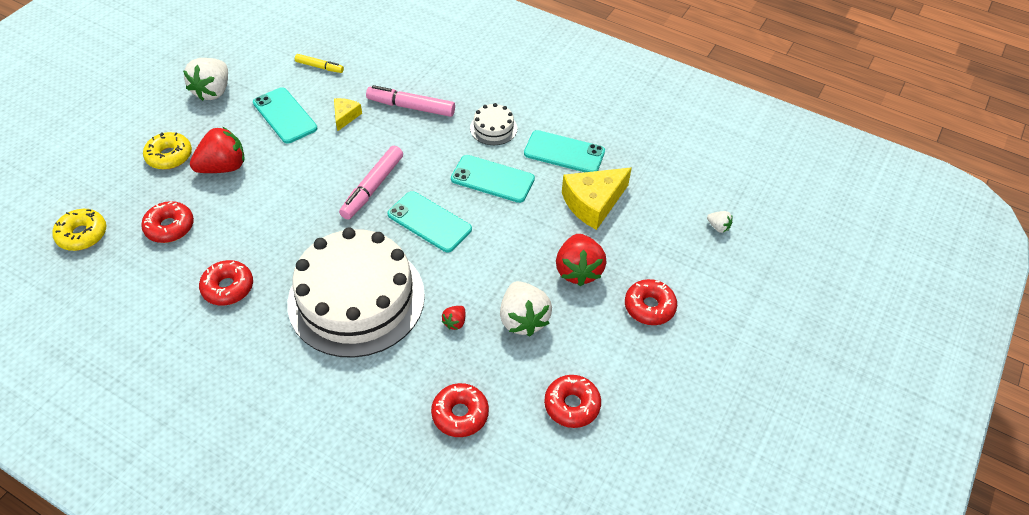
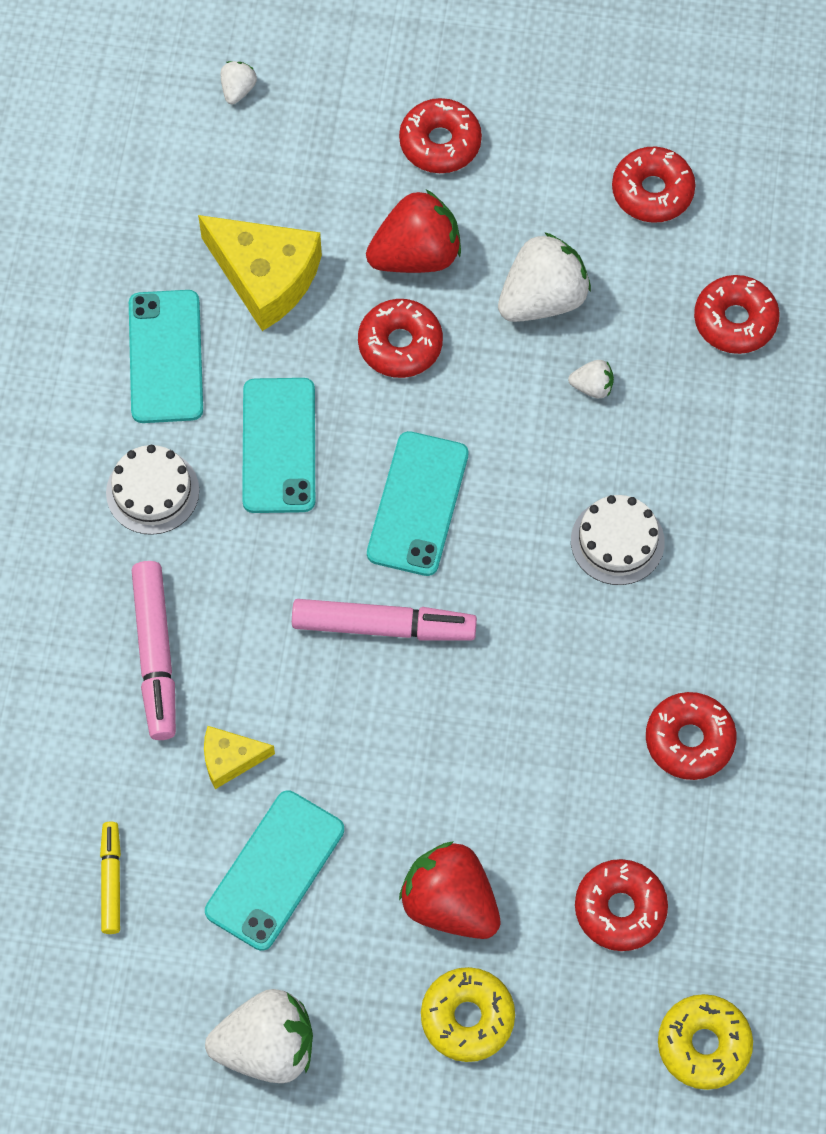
camera: 110 degrees left, 15 degrees up
white cake [287,228,425,358] -> white cake [571,495,665,585], size x0.41
red strawberry [442,306,465,330] -> white strawberry [568,360,614,398]
none -> red donut [358,299,443,378]

